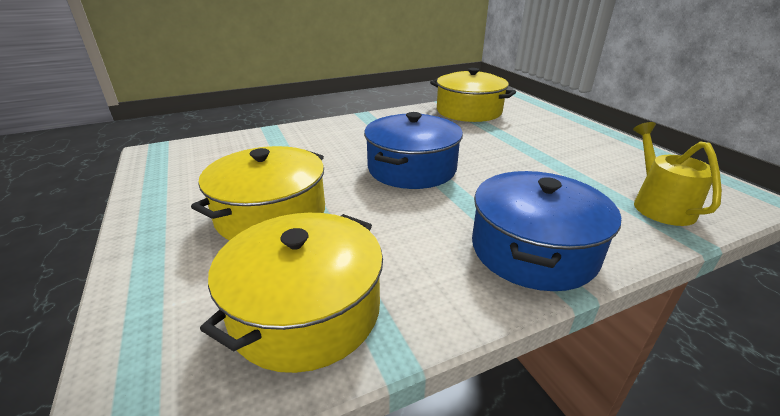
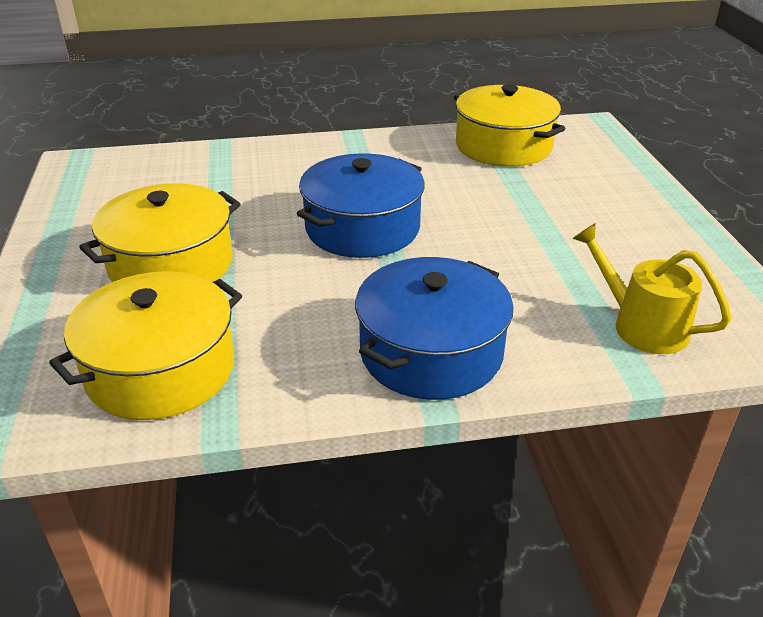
camera: 15 degrees right, 5 degrees up
yellow watering can [633,122,722,226] -> yellow watering can turned 60 degrees counterclockwise [572,223,731,354]

